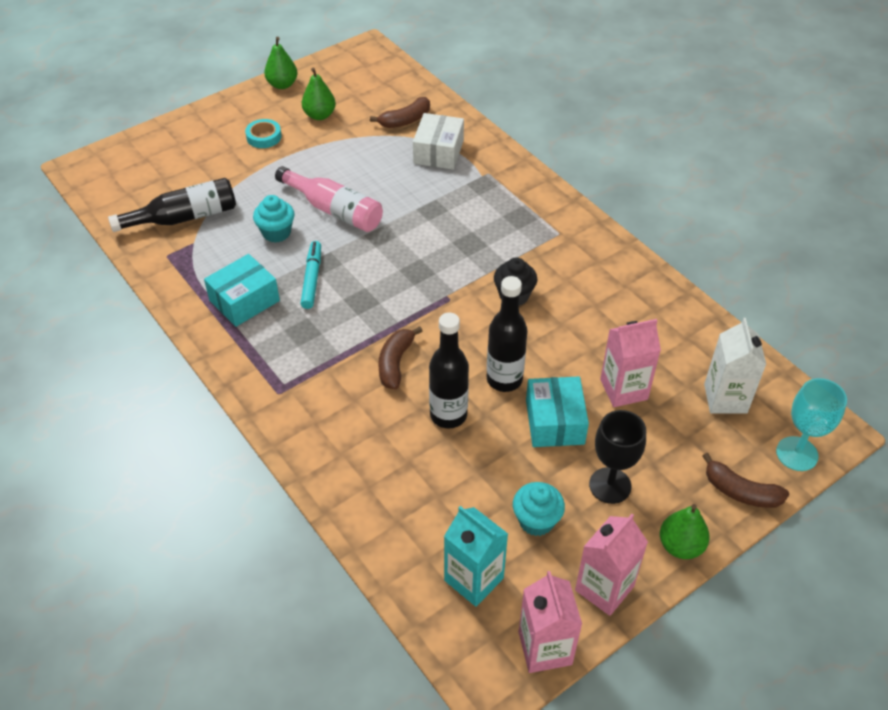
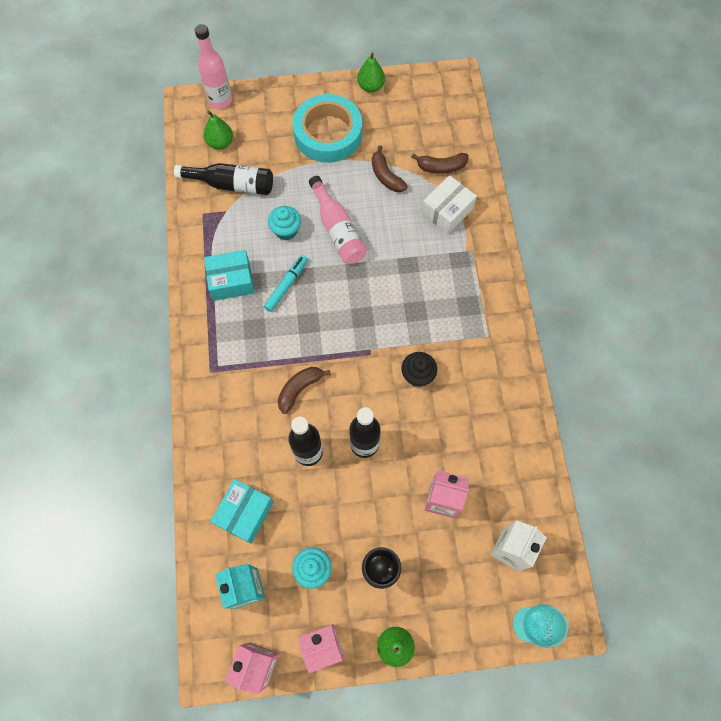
camera: 30 degrees right, 20 degrees up
turquoise tape [245,119,282,148] -> turquoise tape [293,94,362,163], size x2.37
green pear [302,67,336,120] -> green pear moved to [204,111,233,150]
turquoise box [526,376,589,447] -> turquoise box moved to [210,479,274,544]
brown banana [702,453,789,508] -> brown banana moved to [372,145,408,192]
none -> pink bottle [195,24,232,109]

